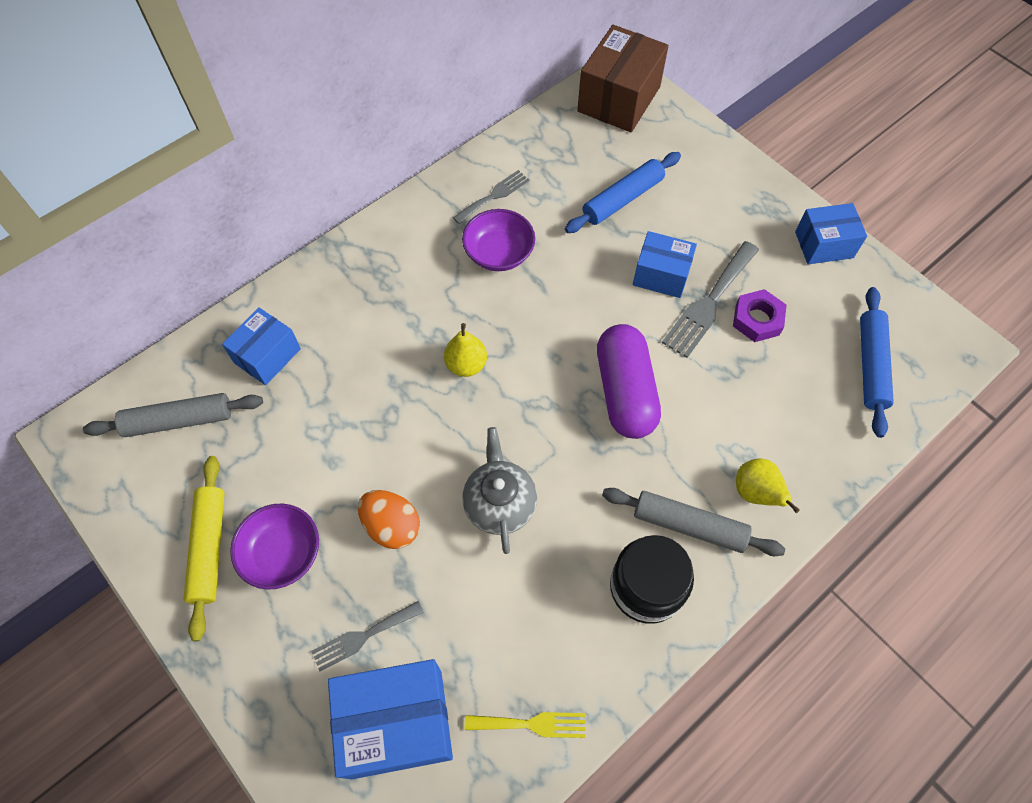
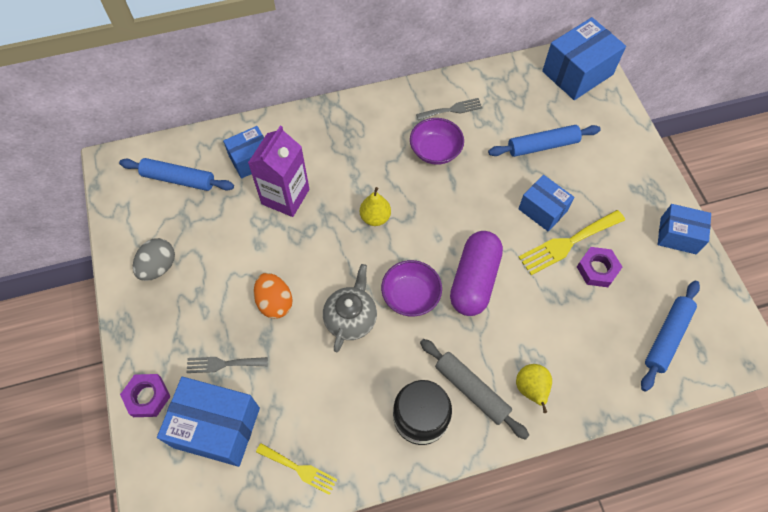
camera: 25 degrees right, 0 degrees up
grey rolling pin [83,393,263,437] -> blue rolling pin [119,158,234,191]
yellow rolling pin [184,456,225,641] -> grey egg [133,238,175,281]
purple bowl [230,504,319,589] -> purple bowl moved to [381,260,442,316]
brown box [577,25,669,132] -> blue box [542,17,626,100]
grey fork [662,241,759,358] -> yellow fork [518,210,625,275]
none -> purple nut [120,374,171,417]
none -> purple carton [248,125,309,217]

